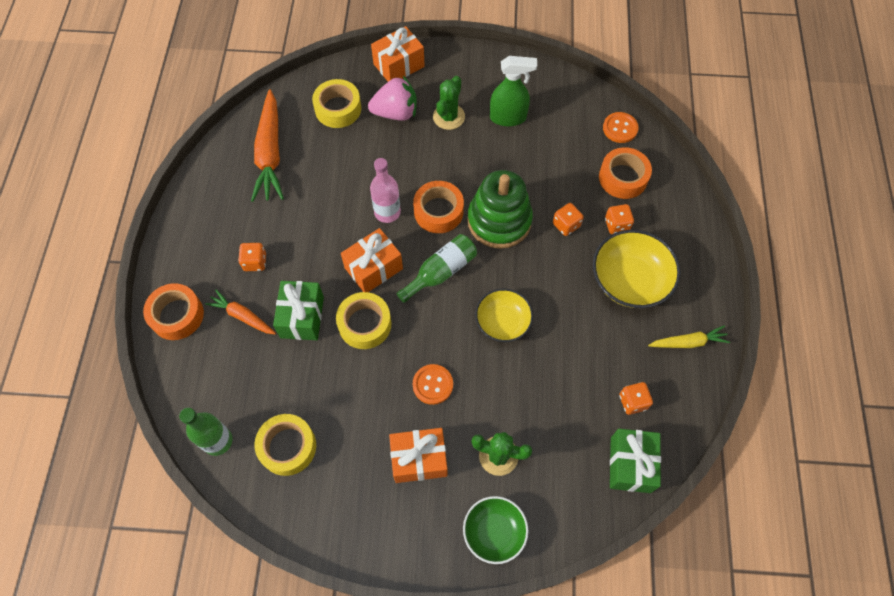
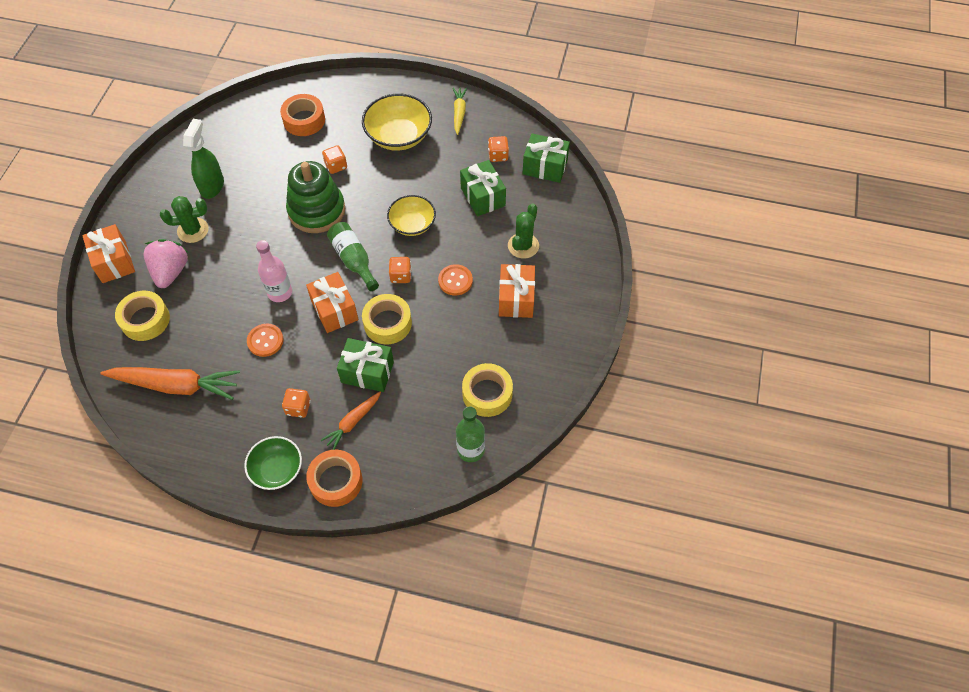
camera: 80 degrees left, 5 degrees down
orange tape [413,181,464,233] -> none
green cactus [433,76,465,130] -> green cactus turned 45 degrees counterclockwise [160,196,209,243]
green bowl [463,496,528,564] -> green bowl moved to [244,436,302,490]
orange button [603,112,639,143] -> orange button moved to [247,324,283,357]
orange dice [605,204,634,234] -> orange dice moved to [389,257,412,283]
none -> green gift [460,160,506,216]

